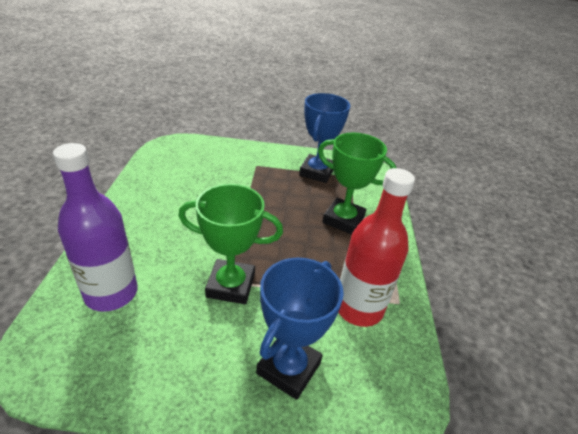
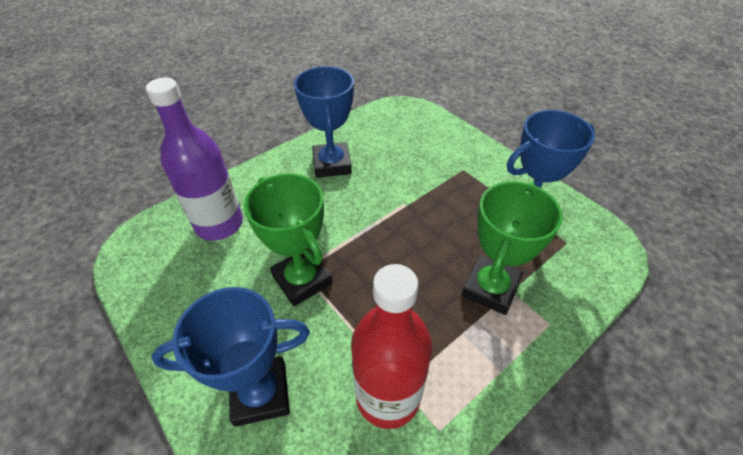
camera: 50 degrees right, 10 degrees up
green trophy [318,132,397,235] -> green trophy turned 45 degrees clockwise [462,181,563,315]
none -> blue trophy [294,66,354,178]

